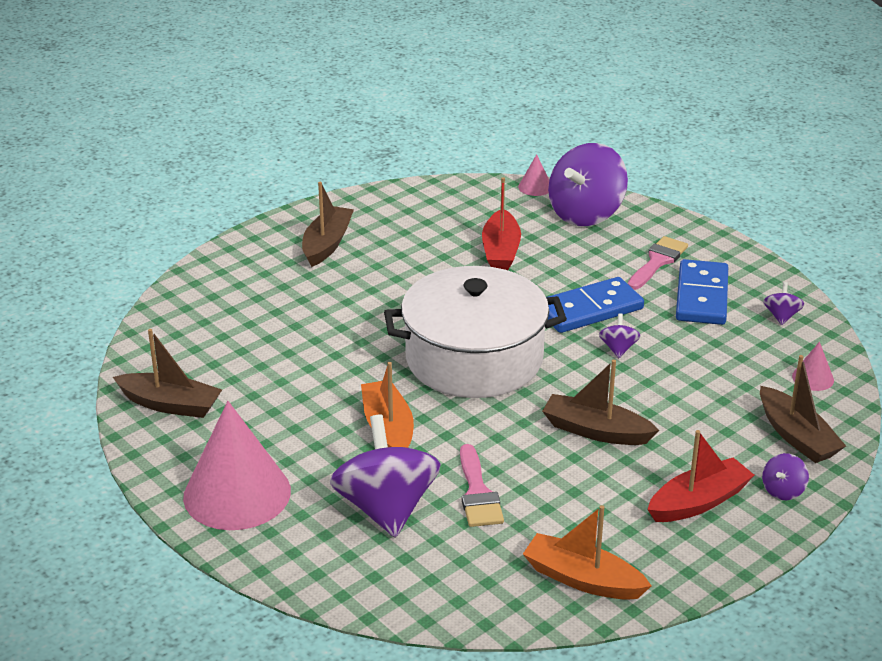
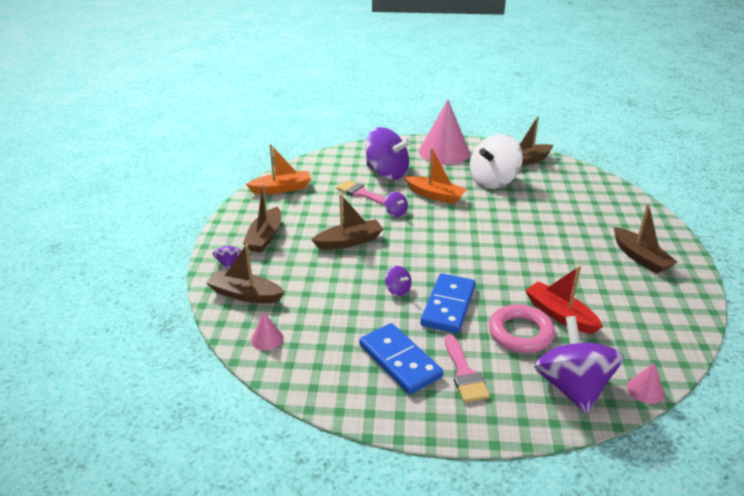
camera: 135 degrees right, 0 degrees up
white pot [384,266,567,398] -> none
red boat [647,430,754,522] -> brown boat [243,184,281,253]
purple spinning top [763,282,804,325] -> purple spinning top moved to [385,192,408,217]
none -> white spinning top [470,134,523,189]
none -> pink ring [489,304,555,353]

